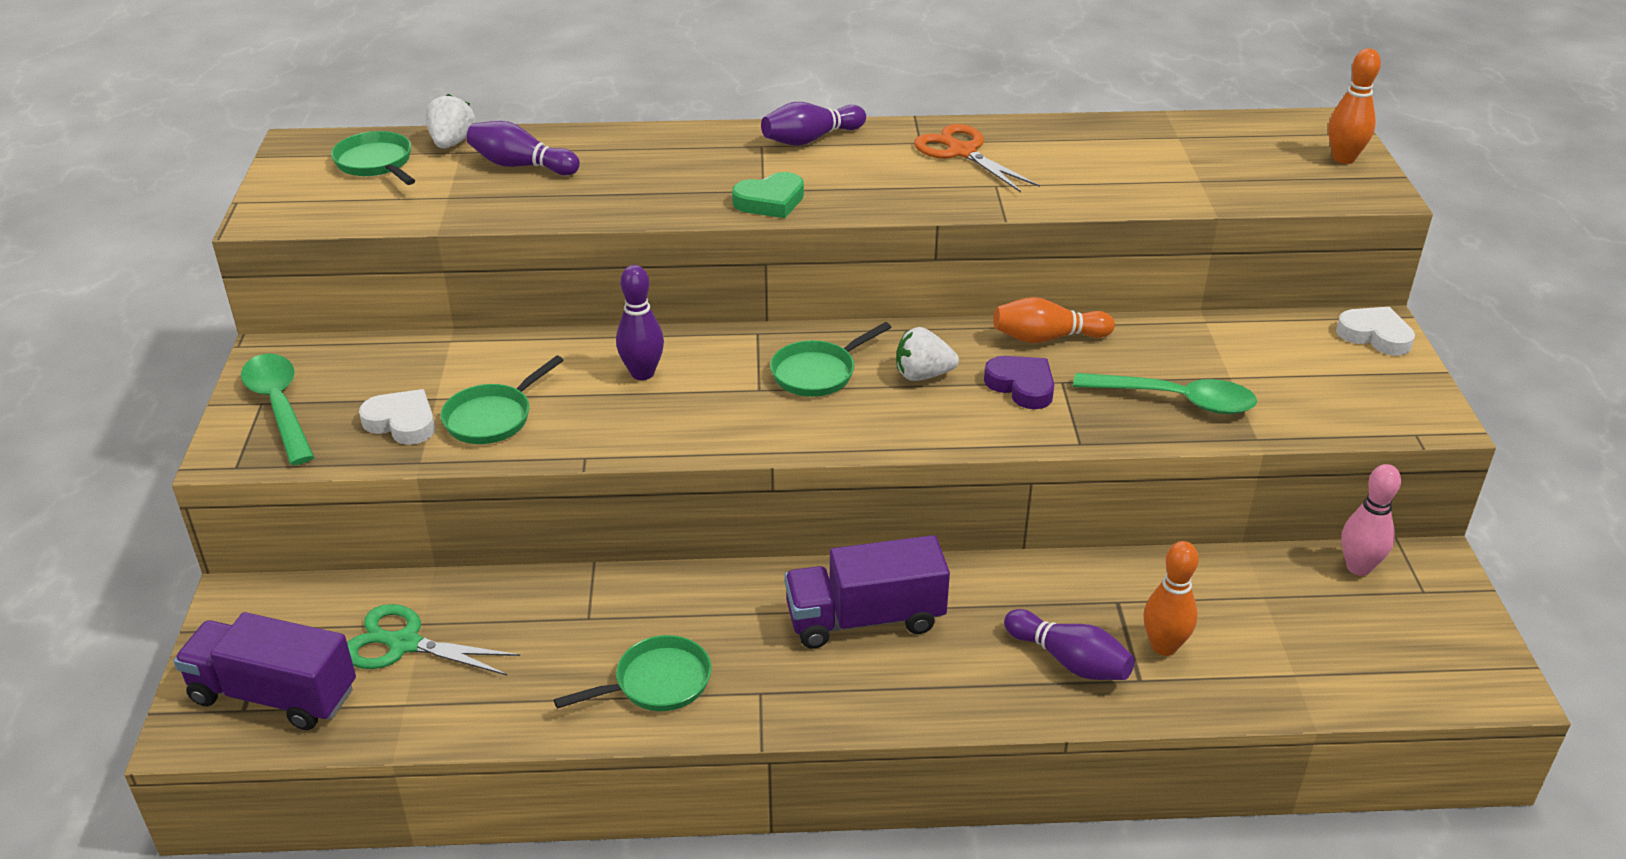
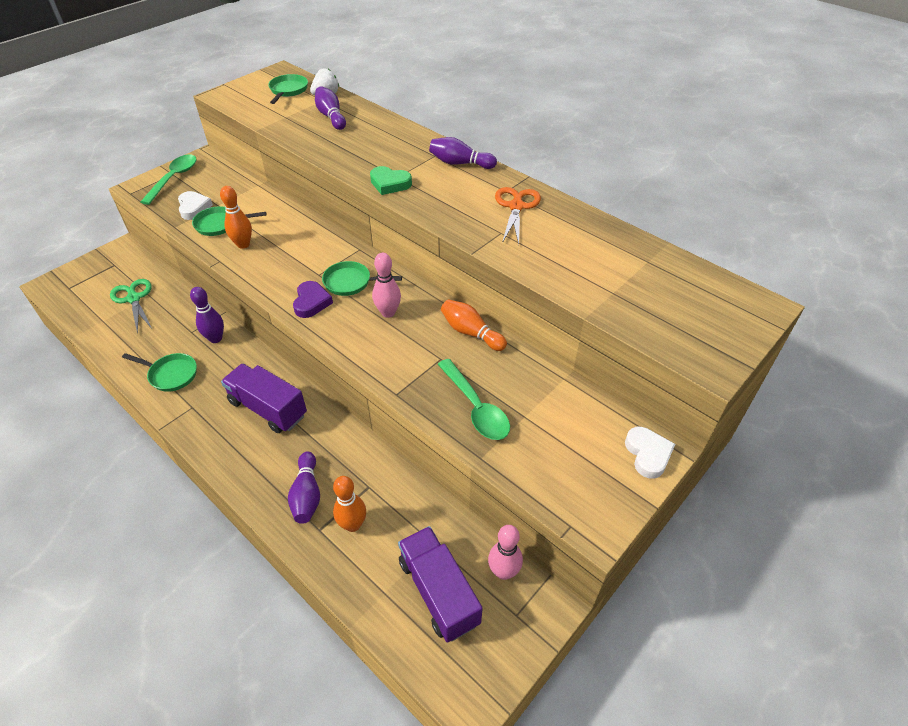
camera: 45 degrees right, 10 degrees up
purple truck [174,612,356,730] -> purple truck moved to [398,526,483,643]
purple bowling pin [616,265,664,380] -> purple bowling pin moved to [190,287,224,343]
white strawberry [896,327,959,381] -> pink bowling pin [372,253,401,318]
purple heart [984,356,1054,409] -> purple heart moved to [293,281,333,318]
orange bowling pin [1328,48,1381,164] -> orange bowling pin moved to [220,186,252,249]

